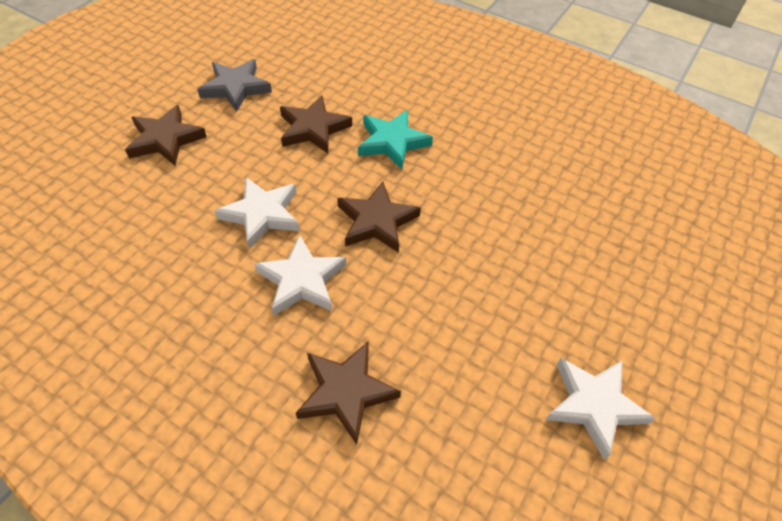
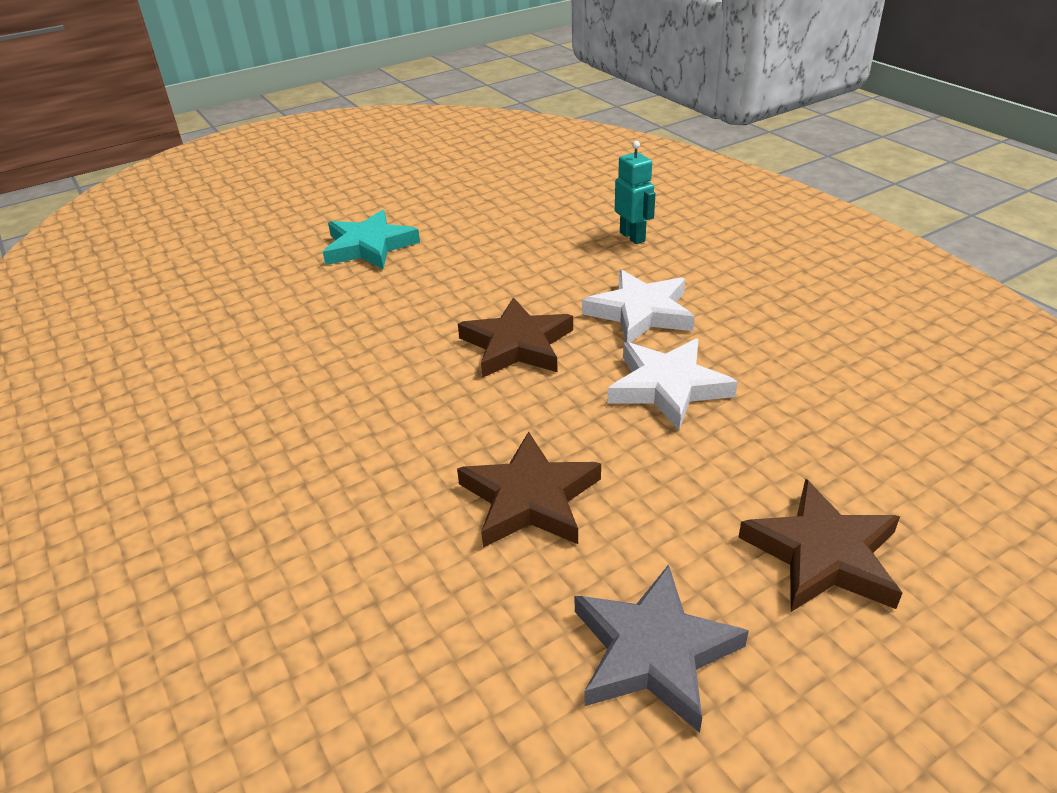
camera: 150 degrees left, 15 degrees down
brown star [296,341,401,445] -> turquoise robot [615,141,656,244]
turquoise star [358,110,433,170] -> turquoise star moved to [323,210,420,269]
white star [545,358,655,460] -> none

